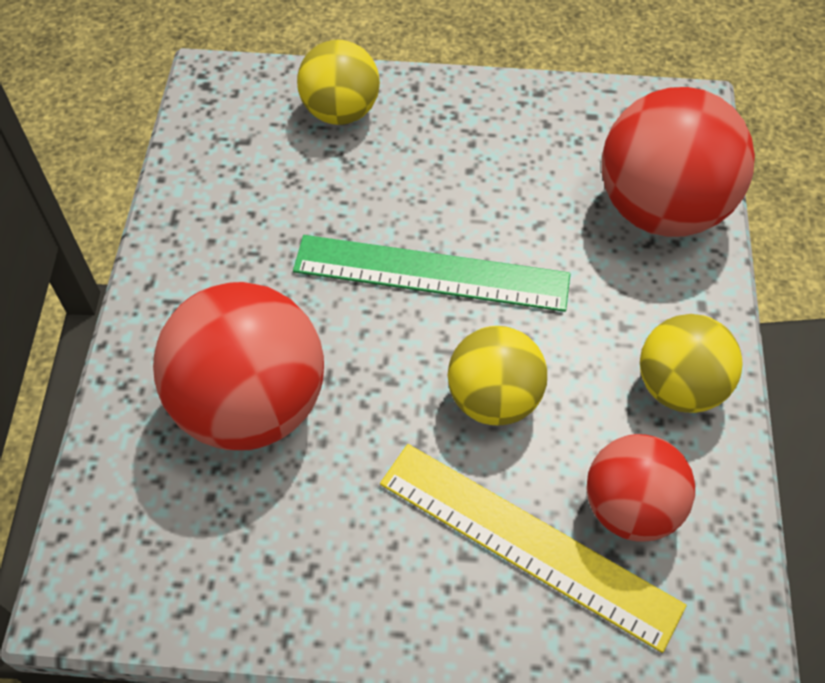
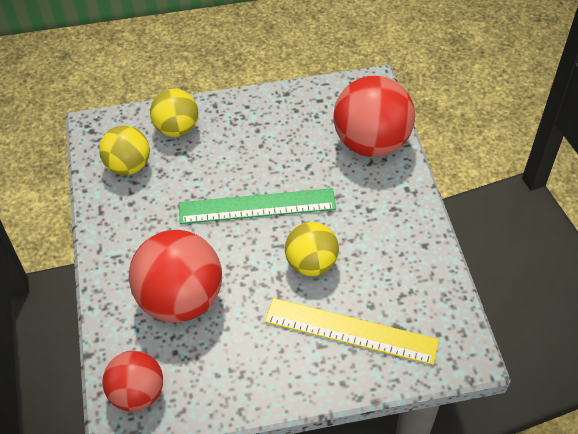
camera: 15 degrees left, 5 degrees down
red ball [586,434,695,542] -> red ball moved to [102,351,163,412]
yellow ball [640,314,743,413] -> yellow ball moved to [99,126,150,175]

